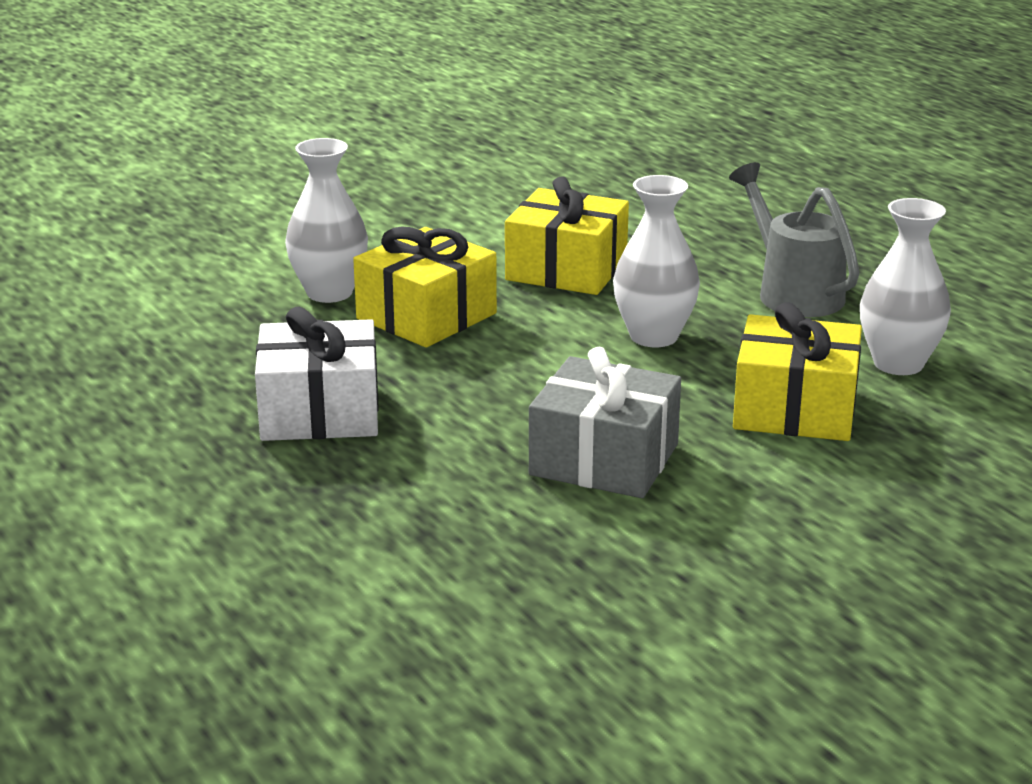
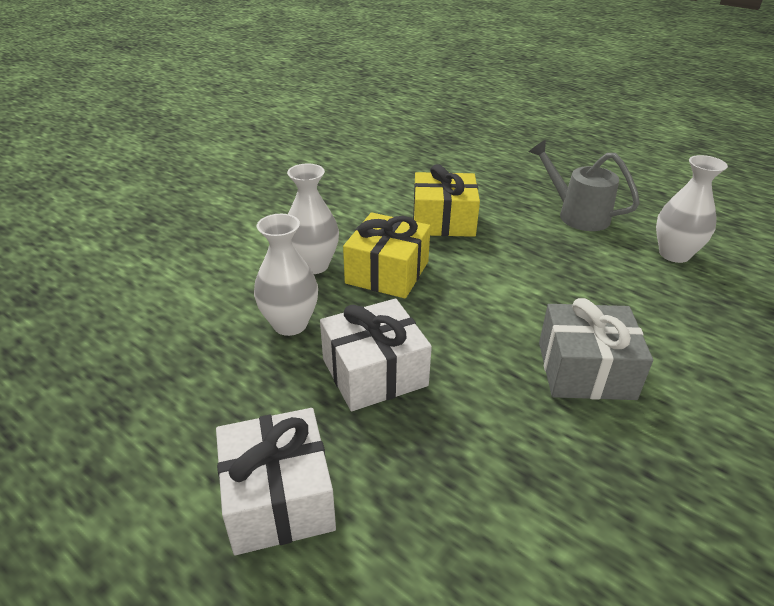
camera: 20 degrees left, 10 degrees up
white vase [613,175,700,347] -> white vase moved to [254,214,318,336]
yellow gift [733,302,862,441] -> none
none -> white gift [216,408,336,555]

